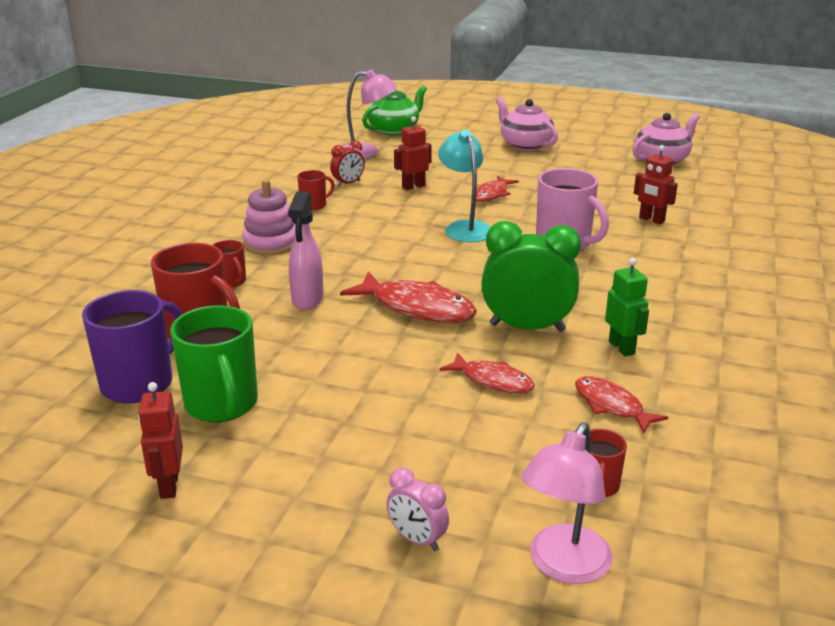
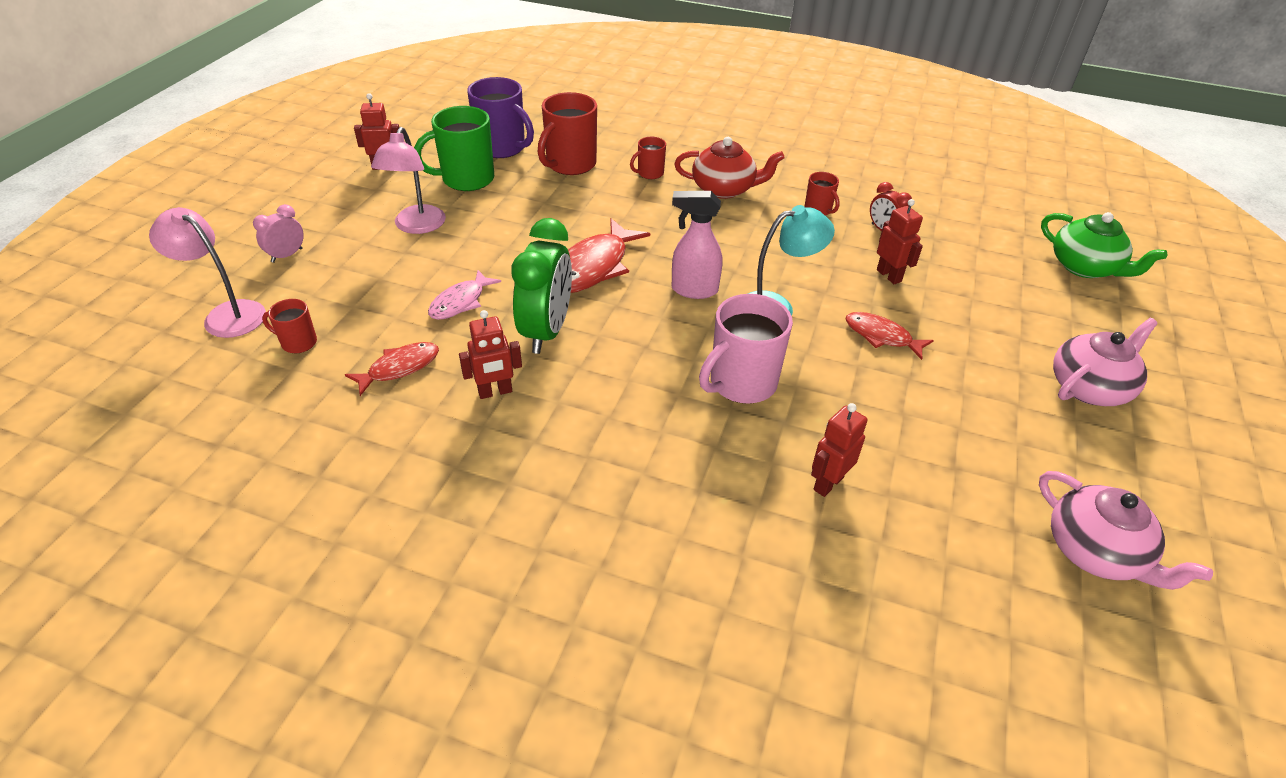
camera: 90 degrees right, 15 degrees up
pink stacking toy [242,180,296,256] -> red teapot [674,137,785,199]
pink spray bottle [288,191,323,310] -> pink spray bottle moved to [672,191,722,299]
pink lamp [343,70,397,158] -> pink lamp moved to [371,127,446,234]
red fish [440,352,535,393] -> pink fish [428,270,501,320]
green robot [605,258,649,357] -> red robot [459,310,522,399]

